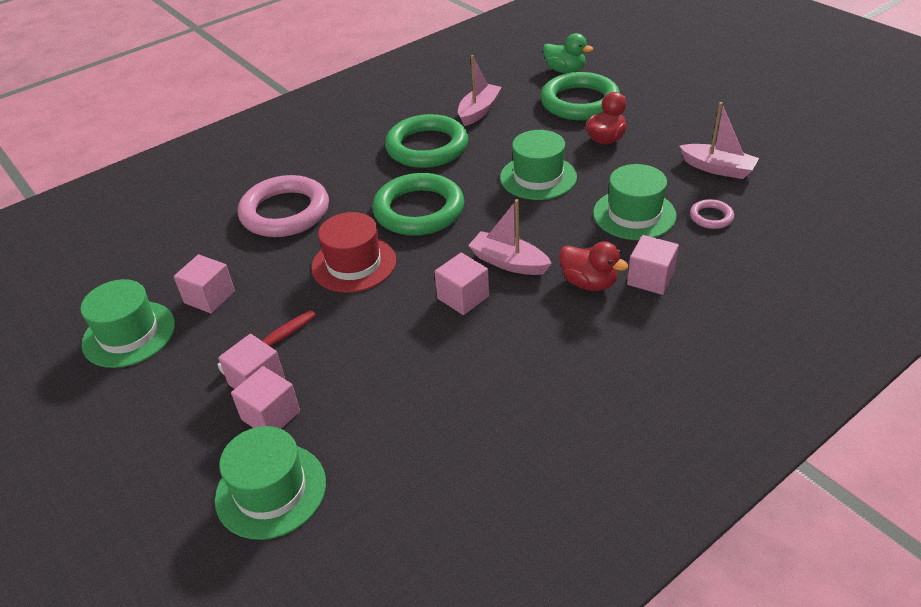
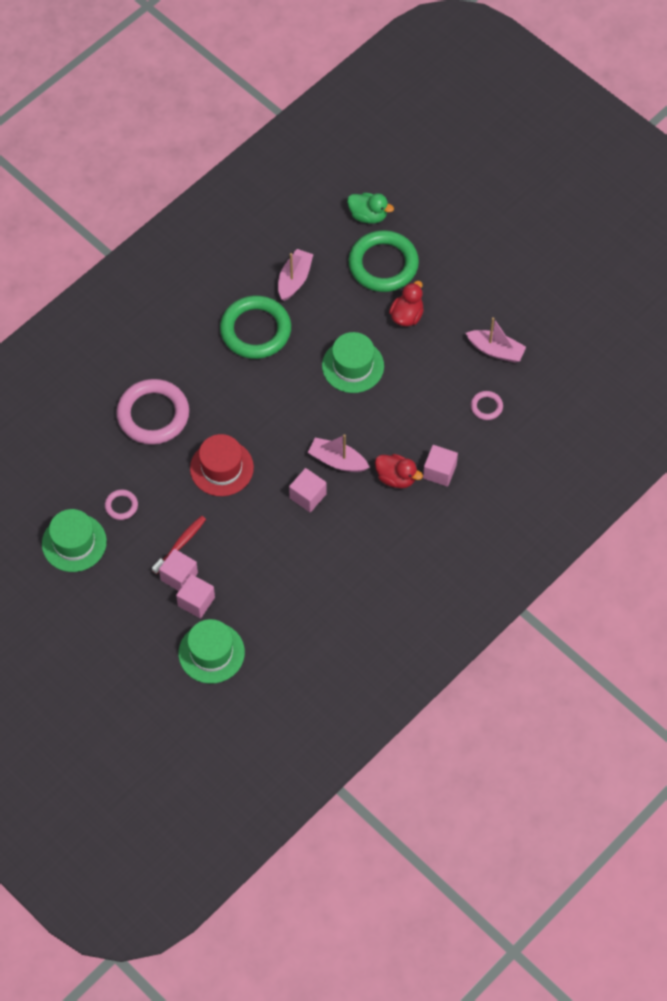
camera: 10 degrees left, 20 degrees up
pink cube [174,255,235,313] -> pink ring [105,489,138,520]
green ring [372,173,464,236] -> none
green hat [593,164,677,240] -> none

